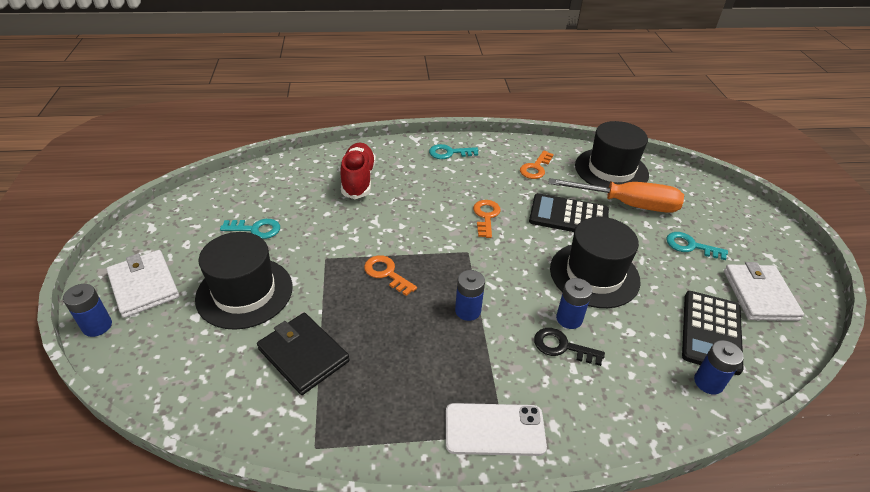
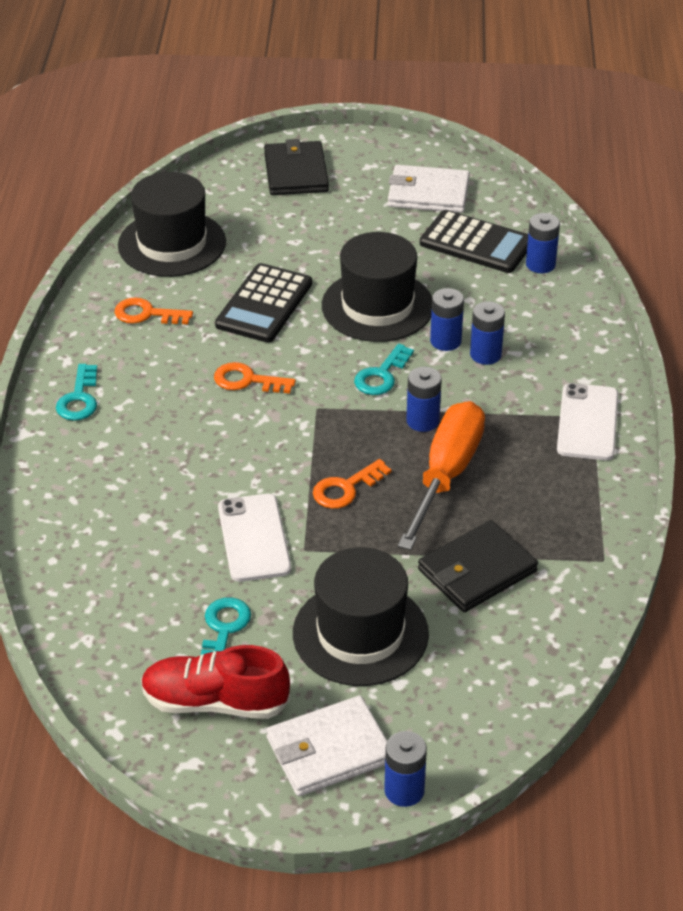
camera: 80 degrees left, 0 degrees up
red shoe [341,143,376,199] -> red shoe moved to [141,645,290,719]
orange key [520,151,554,179] -> orange key turned 150 degrees clockwise [115,298,193,324]
black key [534,328,605,366] -> blue battery [470,301,505,365]
orange screwdriver [548,178,684,213] -> orange screwdriver moved to [398,401,485,550]
turquoise key [666,232,728,260] -> turquoise key moved to [354,344,414,395]
none -> white phone [218,494,291,582]
none -> black wallet [264,139,329,195]

